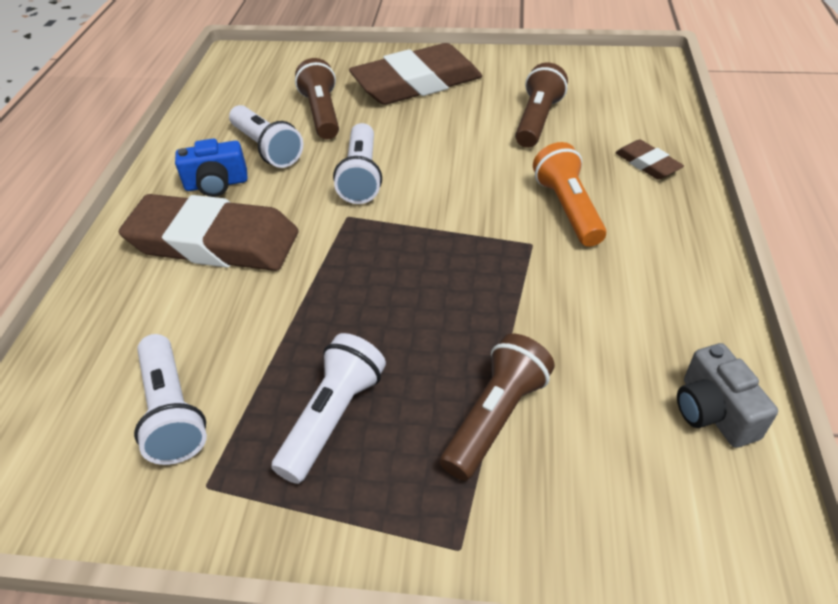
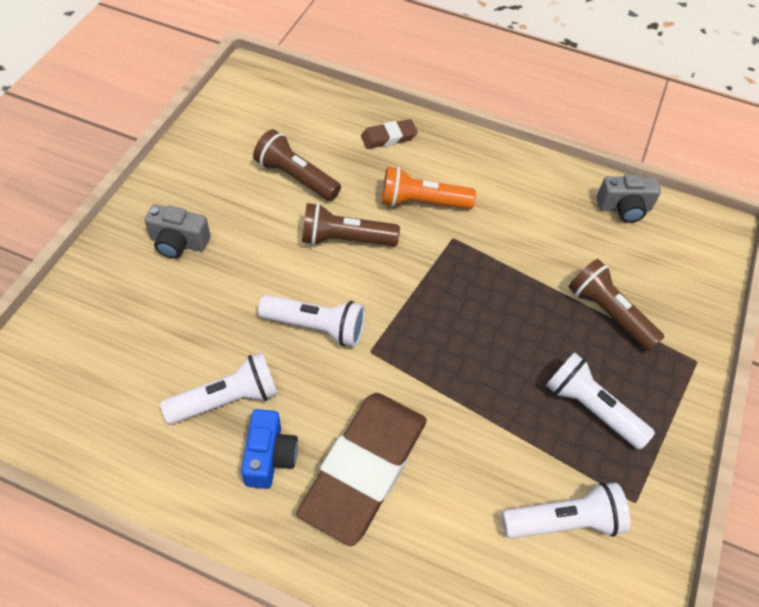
camera: 80 degrees left, 10 degrees up
brown flashlight [295,58,339,139] -> brown flashlight moved to [302,203,400,246]
brown eraser [349,43,482,105] -> grey camera [144,205,211,259]

